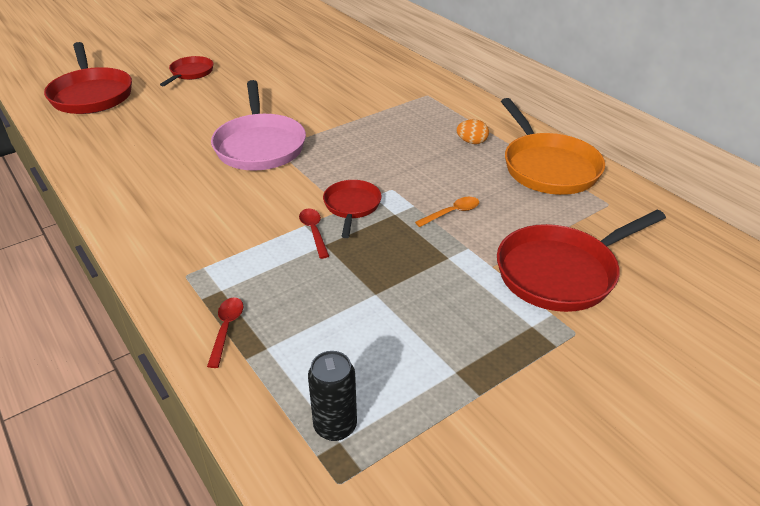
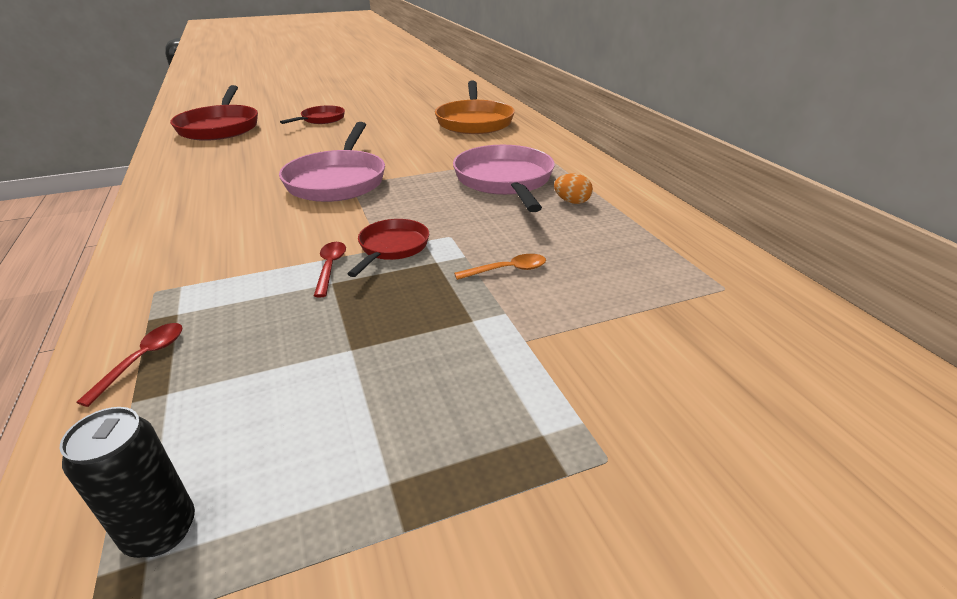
camera: 15 degrees right, 5 degrees down
red pan [497,210,666,312] -> none
orange pan [501,98,605,195] -> orange pan moved to [435,81,515,134]
none -> pink pan [453,145,555,212]

